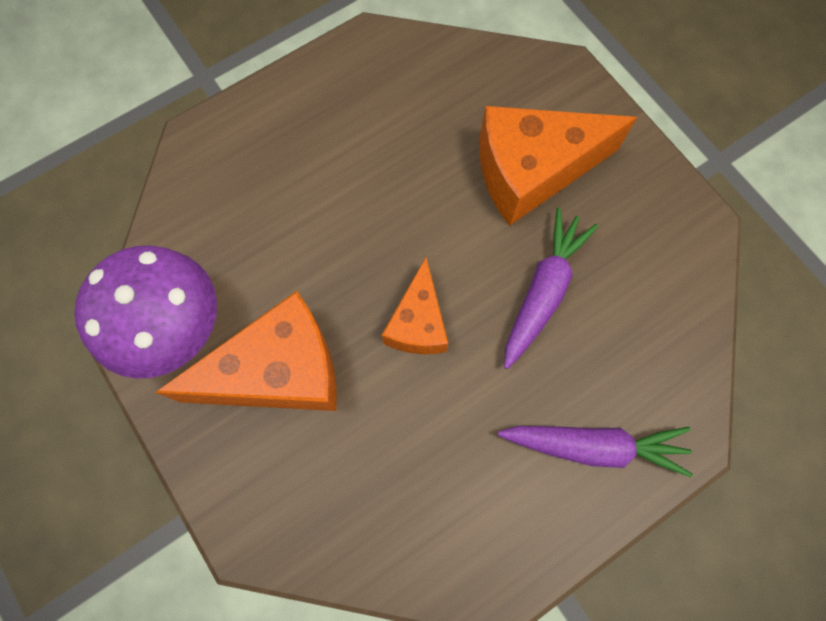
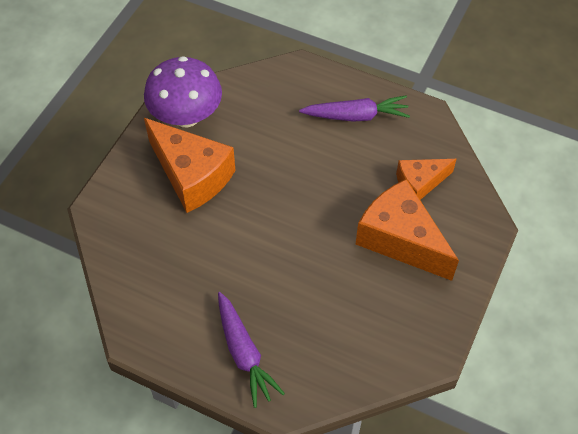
camera: 60 degrees right, 15 degrees down
orange cheese [382,257,448,354] -> orange cheese moved to [396,159,457,200]
purple carrot [504,208,598,369] -> purple carrot moved to [299,95,410,122]

